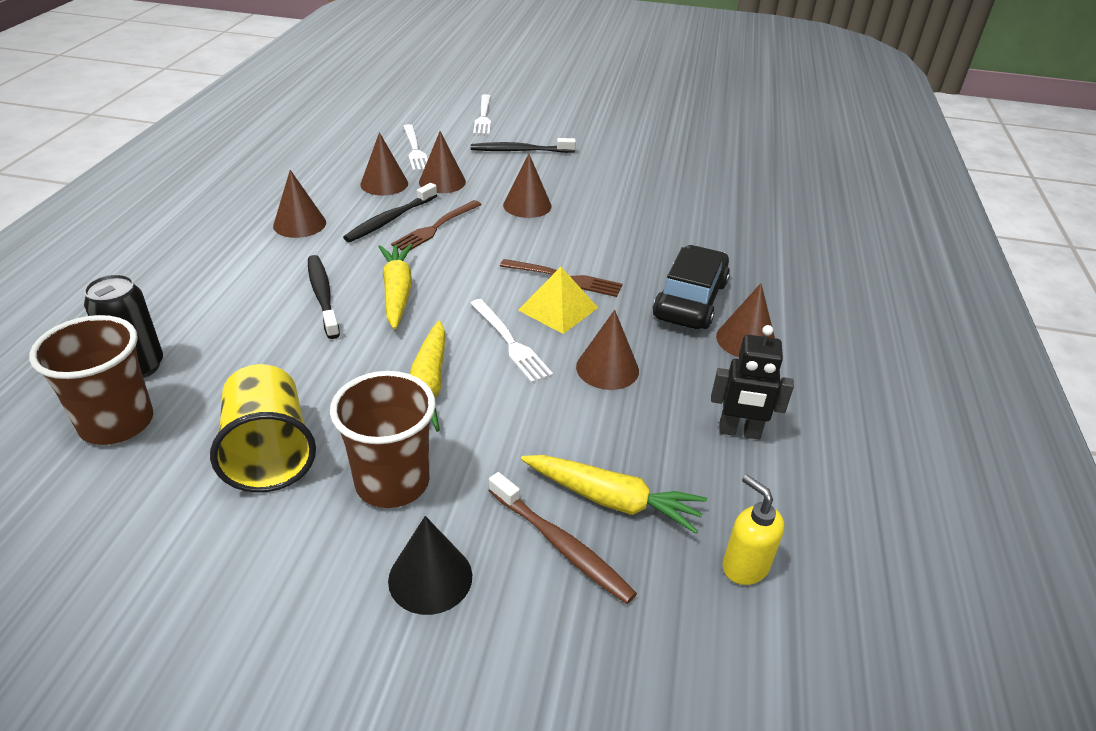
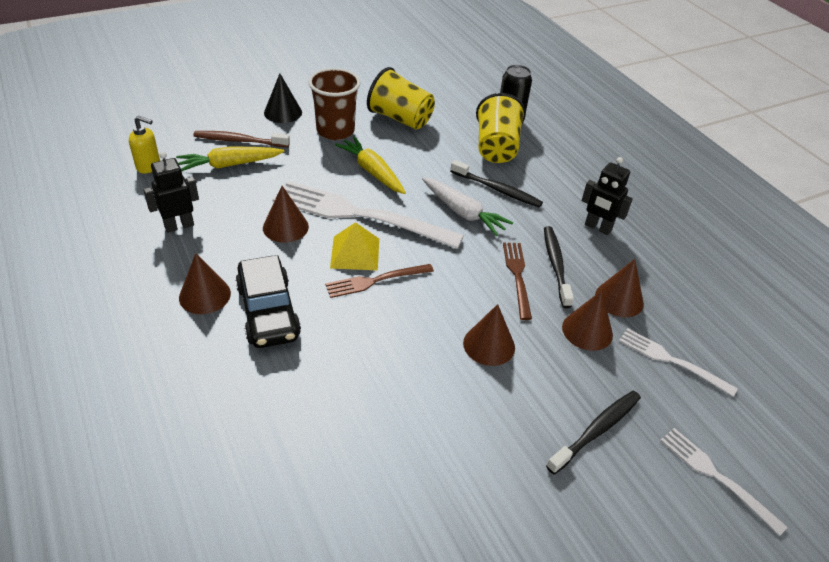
camera: 140 degrees right, 5 degrees up
brown cup [29,315,153,445] -> none
brown cone [273,170,326,238] -> black robot [582,157,633,235]
yellow carrot [378,244,412,329] -> white carrot [422,177,513,236]
white fork [470,299,553,383] -> white fork [272,181,464,249], size x1.95
none -> yellow cup [476,93,526,163]

